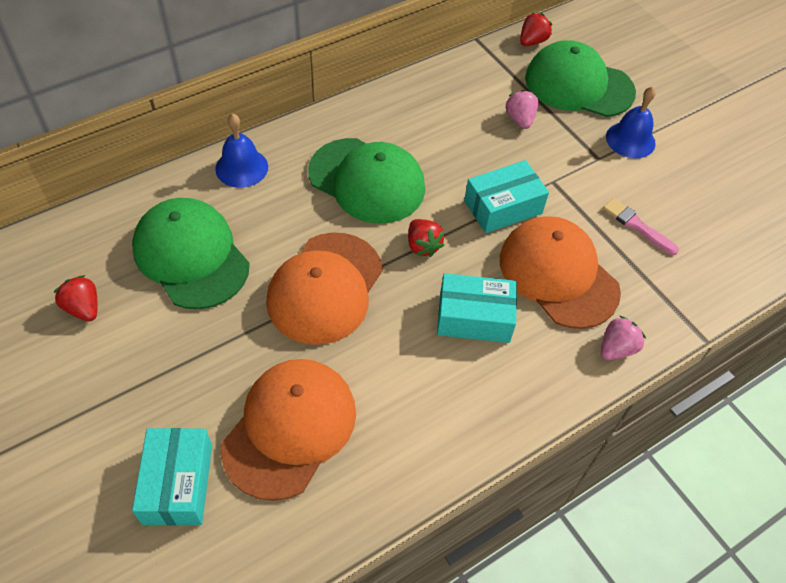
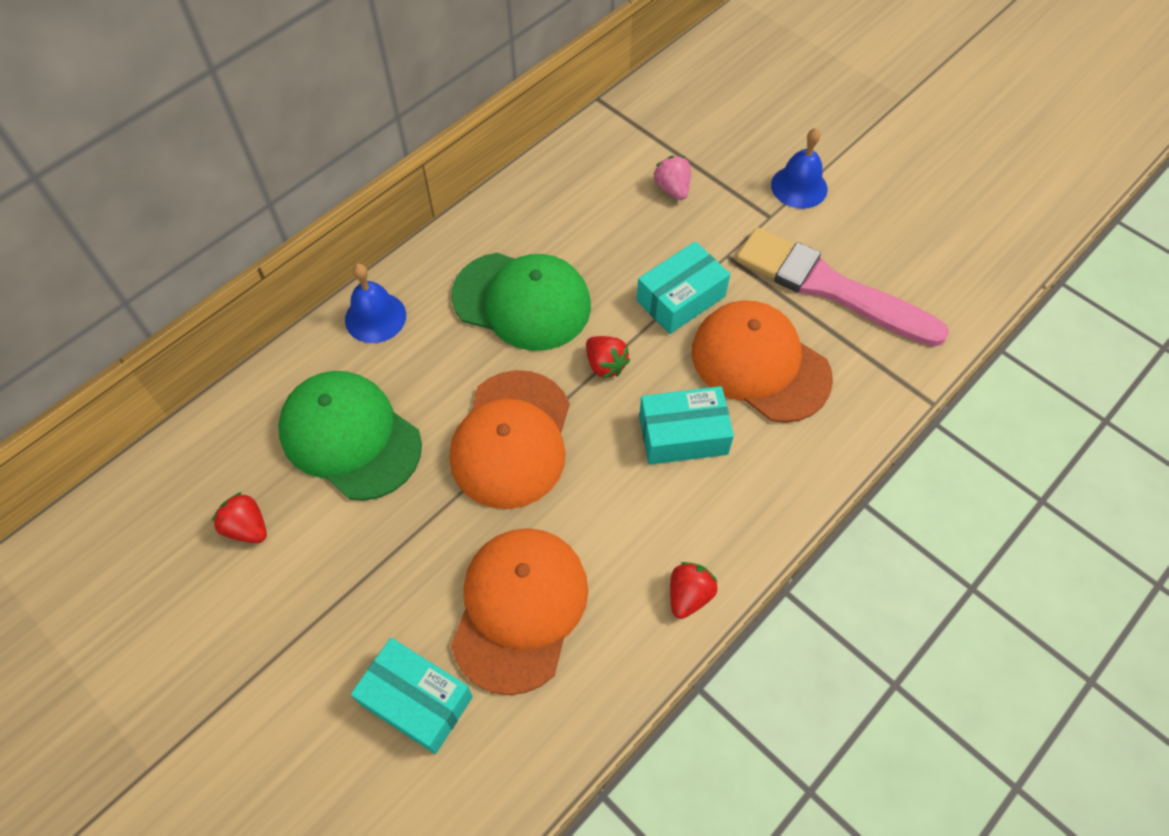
camera: 10 degrees left, 5 degrees up
turquoise box [132,428,212,526] -> turquoise box turned 45 degrees counterclockwise [351,638,473,754]
red strawberry [520,13,552,46] -> red strawberry moved to [670,562,718,619]
green cap [525,40,636,117] -> none
pink strawberry [600,316,646,360] -> none
pink brush [603,198,679,255] -> pink brush [736,227,949,347], size x2.29

